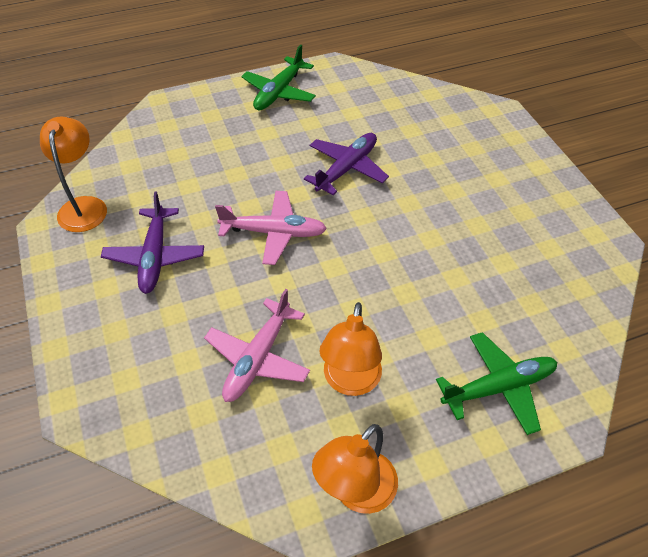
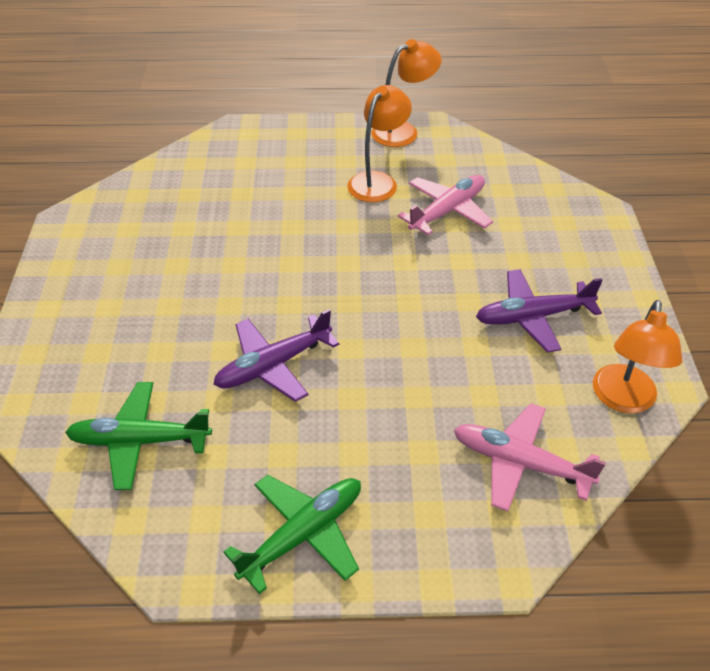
camera: 160 degrees left, 5 degrees down
purple plane [101,191,204,294] -> purple plane turned 120 degrees counterclockwise [476,269,603,352]
pink plane [215,191,327,265] -> pink plane moved to [454,403,606,511]
green plane [436,332,557,435] -> green plane moved to [65,382,212,490]

